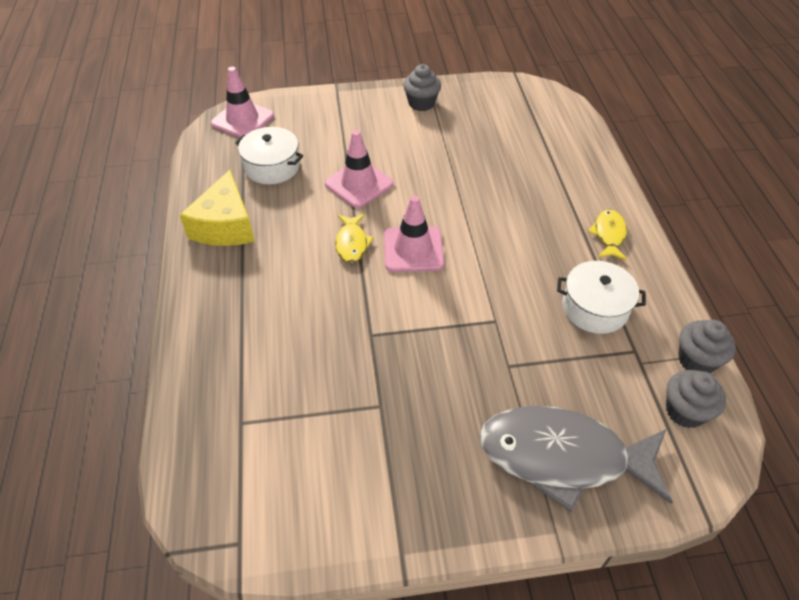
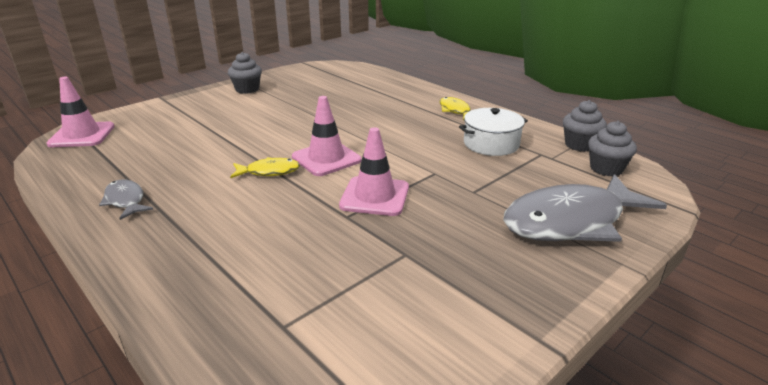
camera: 35 degrees left, 20 degrees down
yellow cheese [180,170,255,246] -> grey fish [99,179,153,220]
white pot [235,127,303,184] -> none
pink traffic cone [325,130,394,208] -> pink traffic cone moved to [339,127,409,216]
yellow fish [335,214,374,263] -> yellow fish turned 60 degrees counterclockwise [230,157,300,178]

